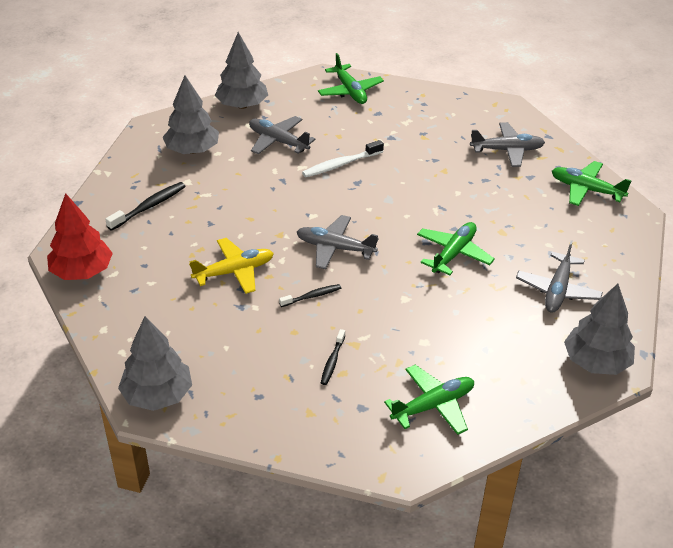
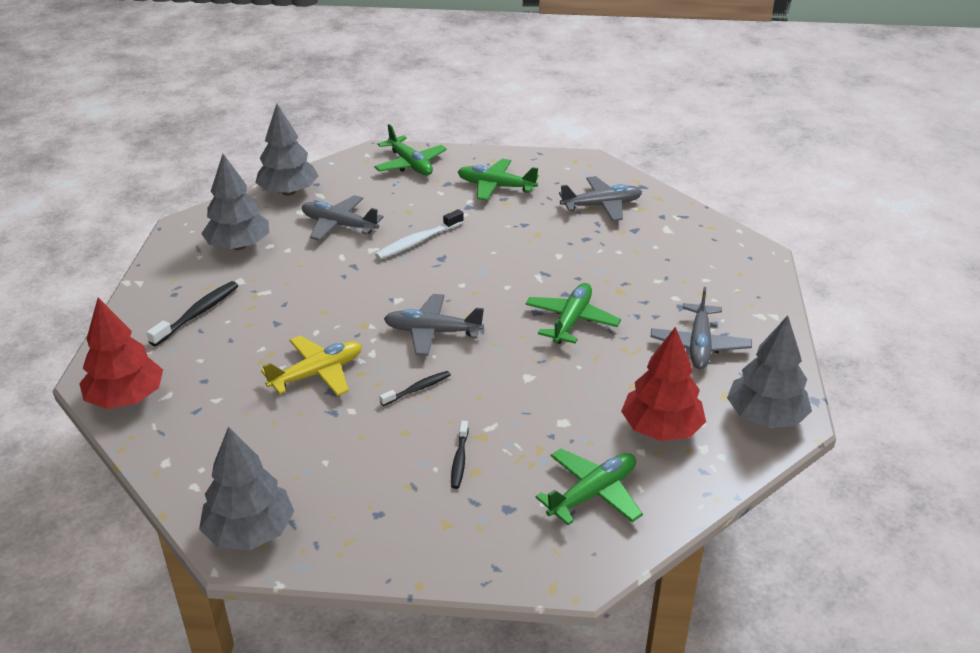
camera: 10 degrees left, 5 degrees down
green plane [552,161,632,206] -> green plane moved to [458,159,539,201]
none -> red tree [621,327,706,441]

